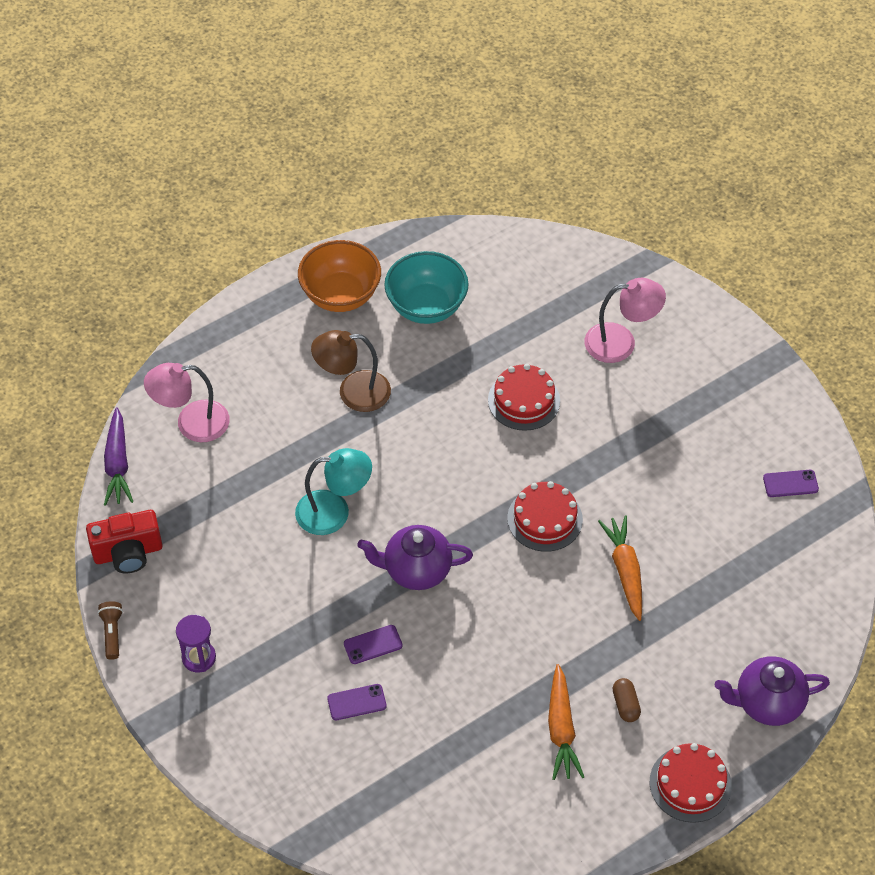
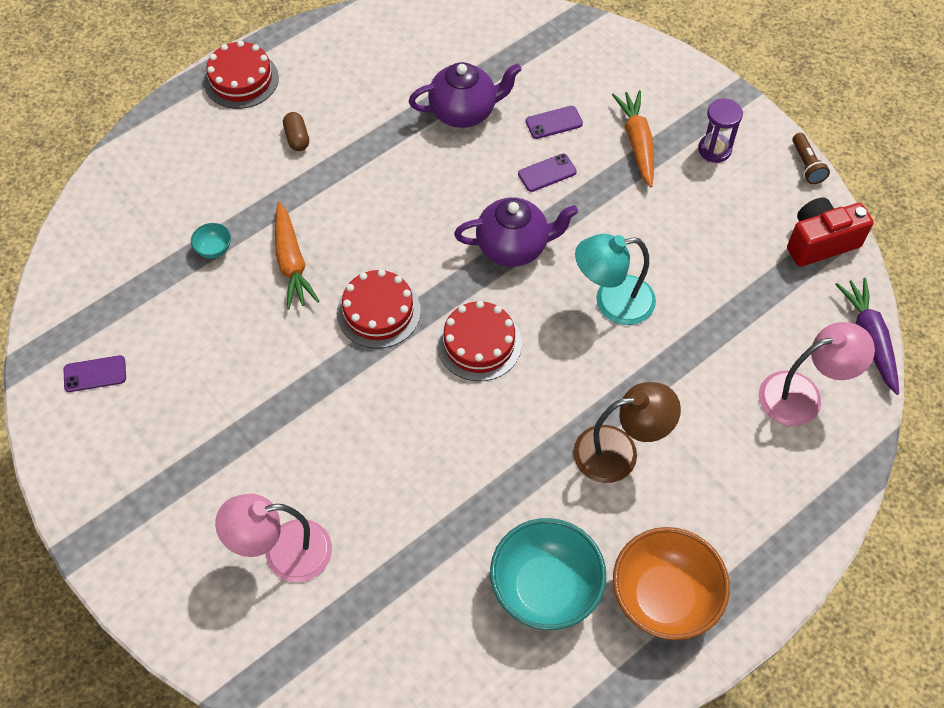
camera: 175 degrees right, 5 degrees up
red cake [488,364,560,431] -> red cake moved to [437,301,522,381]
orange carrot [548,664,584,780] -> orange carrot moved to [612,90,654,188]
purple teapot [715,656,830,726] -> purple teapot moved to [409,62,522,128]
none -> turquoise bowl [191,223,231,259]

